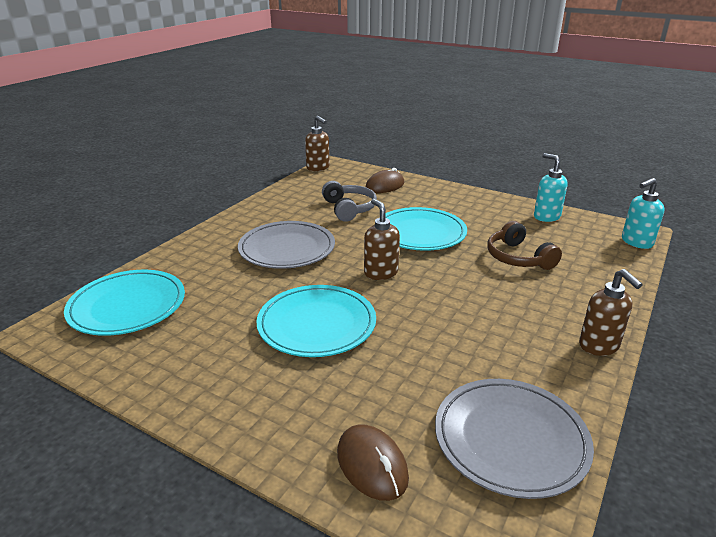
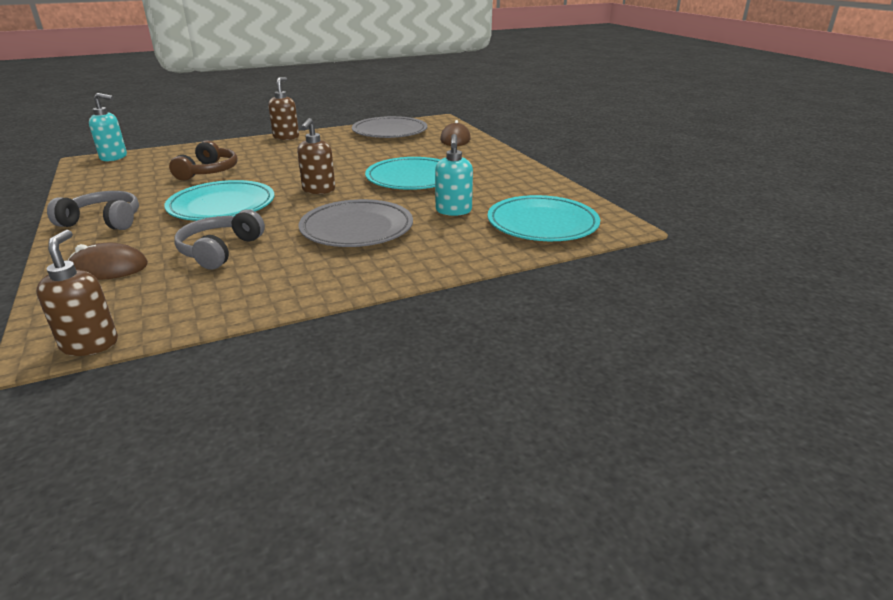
camera: 145 degrees left, 0 degrees up
turquoise soap dispenser [534,153,568,222] -> turquoise soap dispenser moved to [435,134,473,216]
none -> grey headphones [47,191,139,230]

